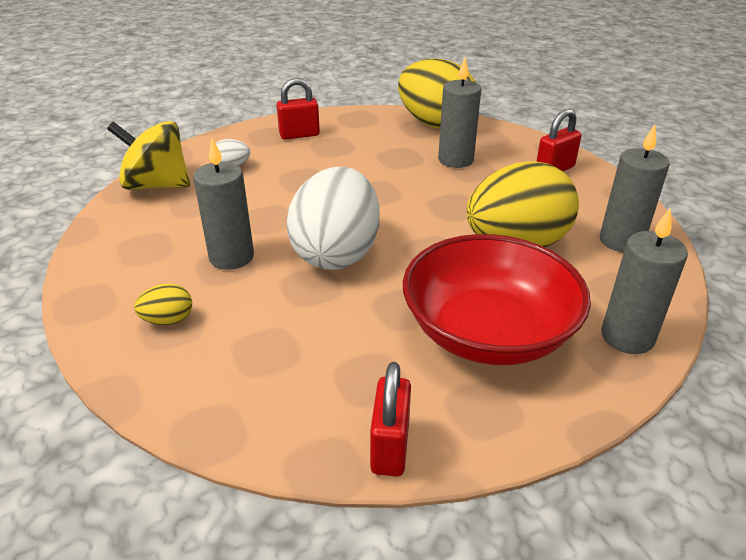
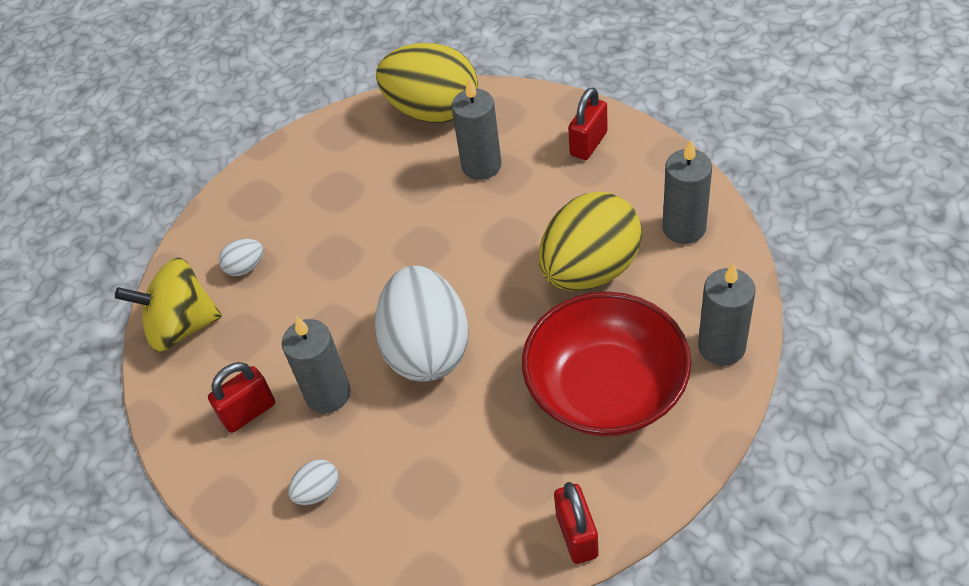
camera: 15 degrees left, 15 degrees up
yellow egg [134,284,192,325] -> white egg [288,459,339,505]
red padlock [276,78,320,140] -> red padlock moved to [208,362,275,433]

